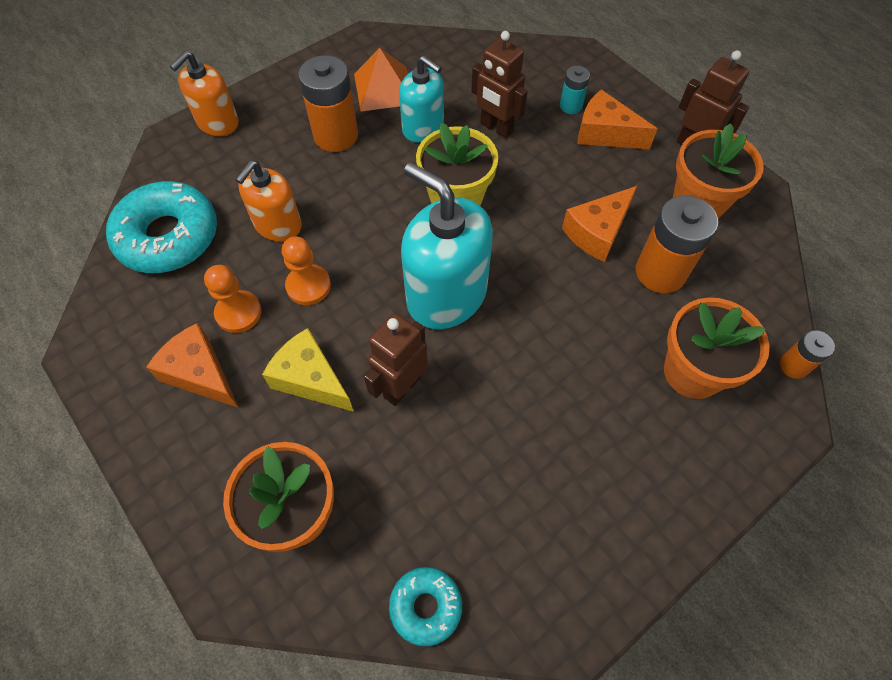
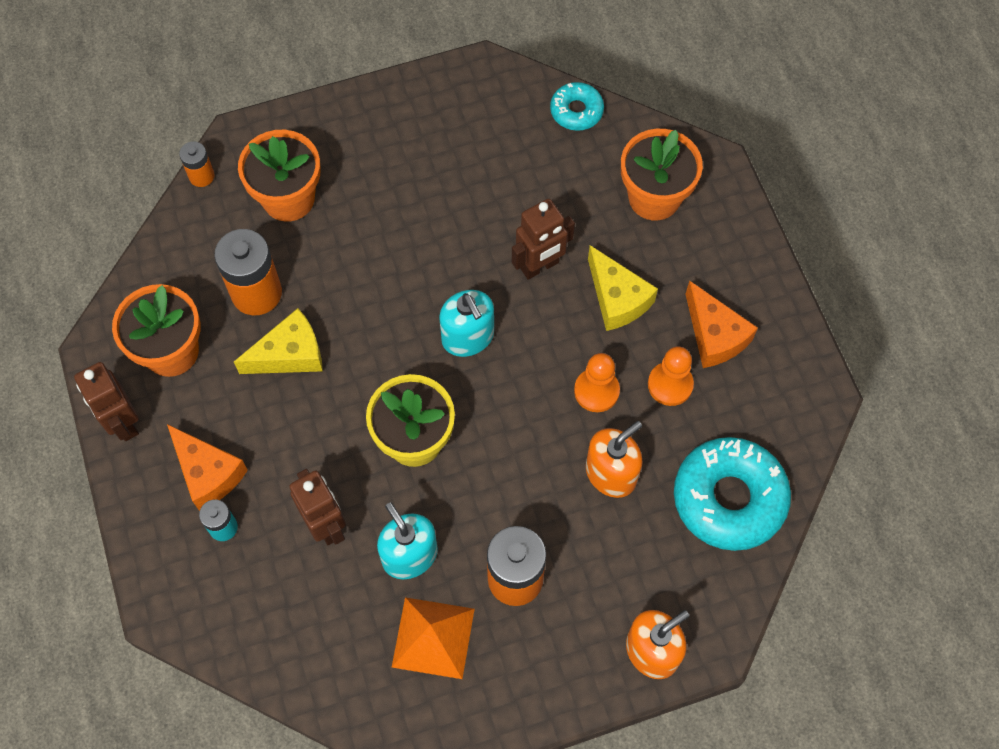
camera: 160 degrees left, 5 degrees up
turquoise soap dispenser [401,162,493,329] -> turquoise soap dispenser [439,290,494,357], size x0.61
orange cheese [562,186,637,262] -> yellow cheese [234,308,323,374]

